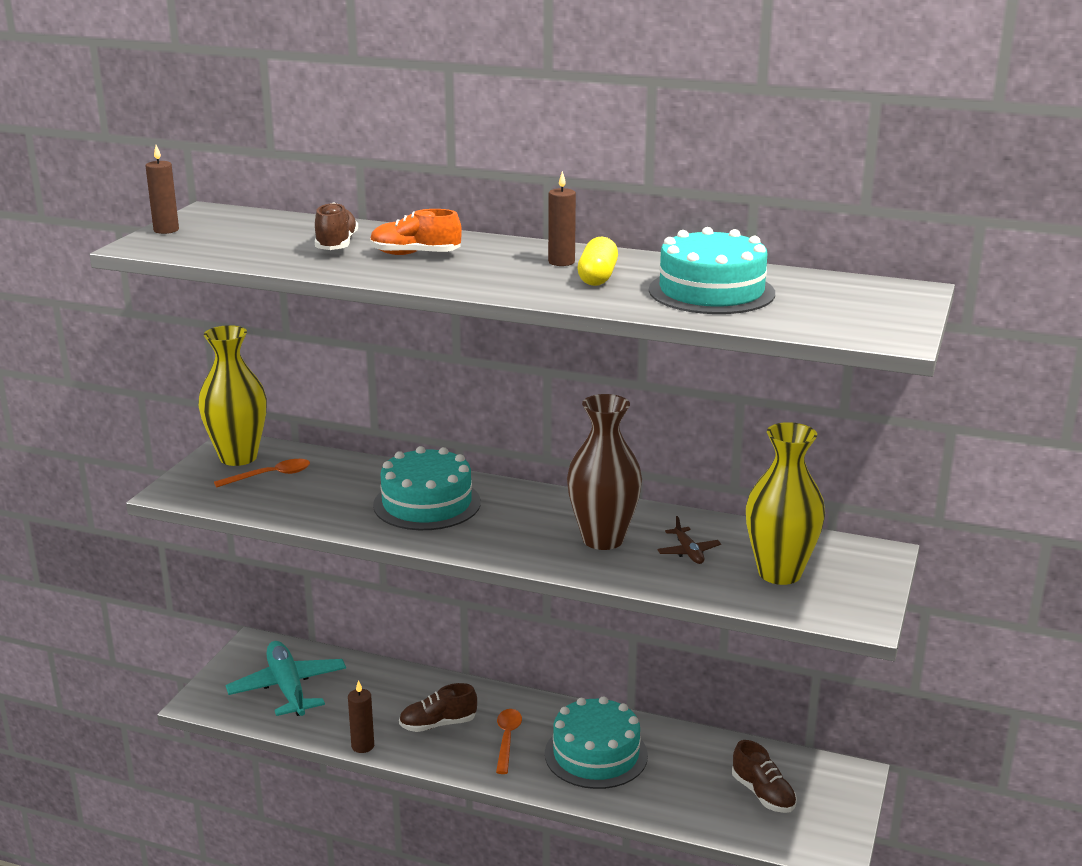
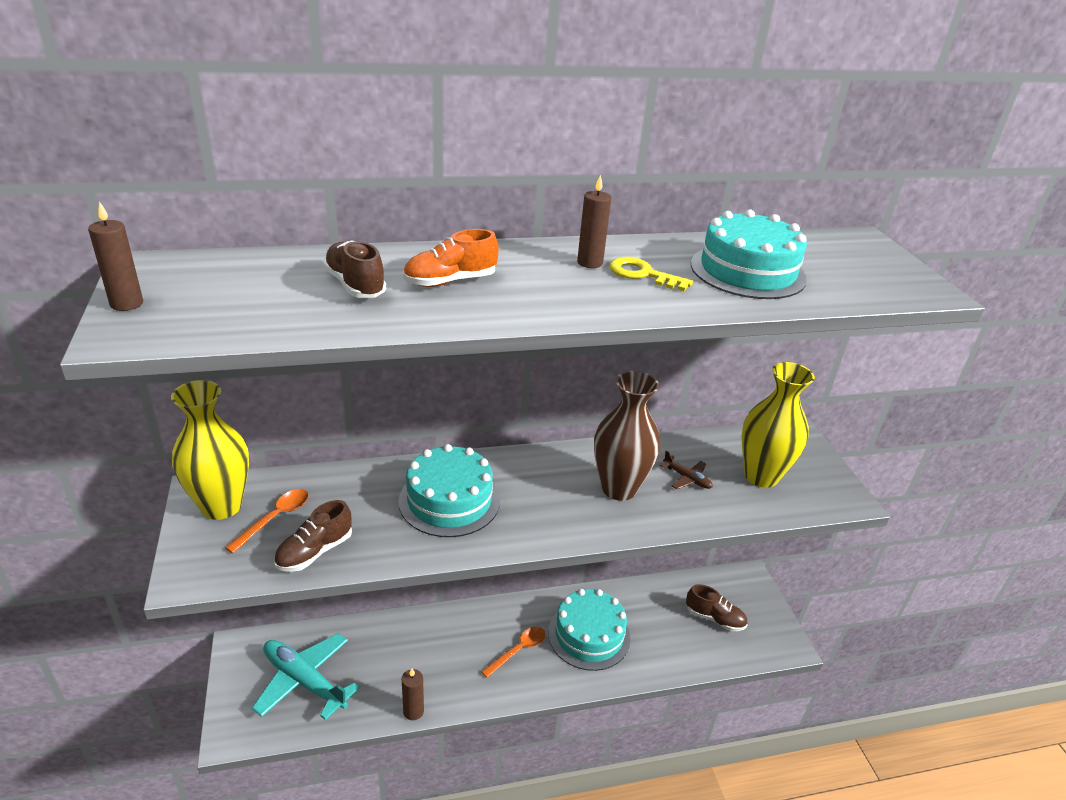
camera: 35 degrees left, 10 degrees up
brown shoe [399,683,477,732] -> brown shoe moved to [274,500,352,572]
orange spoon [496,709,522,774] -> orange spoon turned 75 degrees clockwise [481,627,545,678]
yellow capsule [577,236,618,286] -> yellow key [609,257,693,291]

